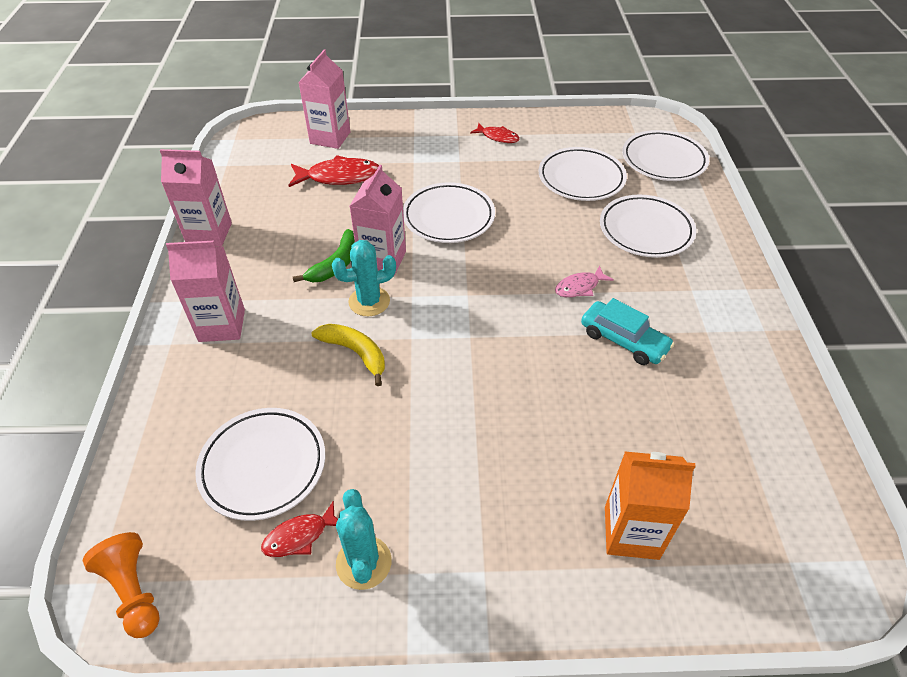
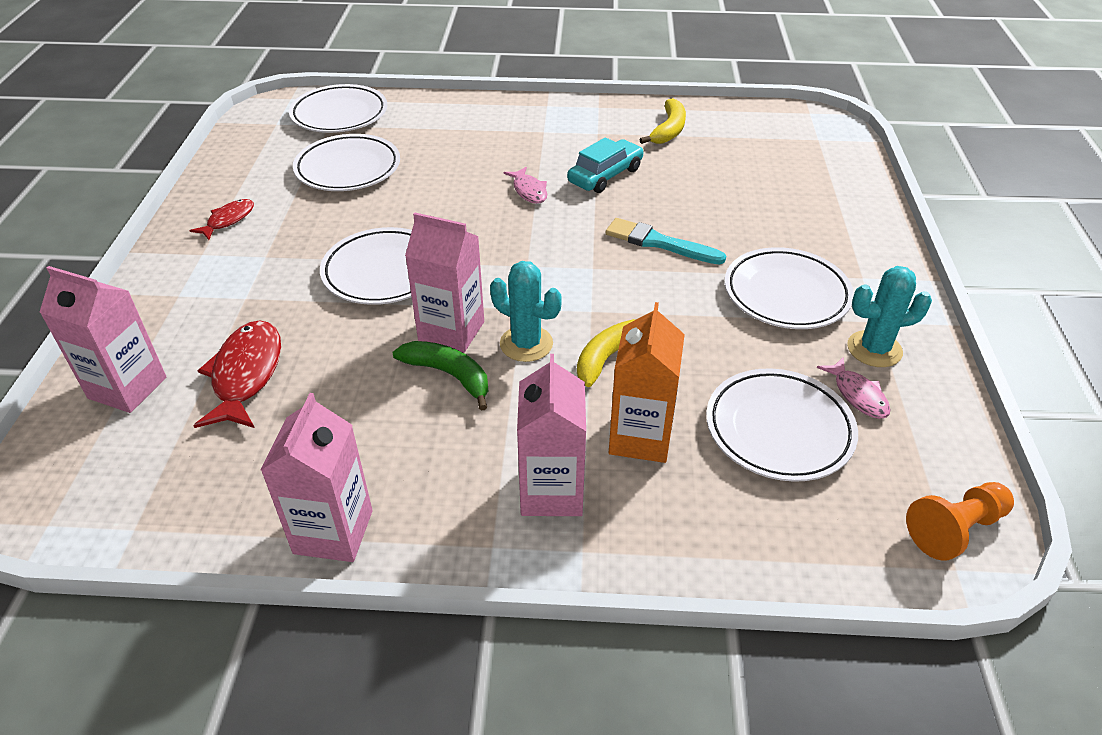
camera: 85 degrees left, 5 degrees down
red fish [261,501,338,557] -> pink fish [817,358,891,419]
turquoise cactus [332,240,396,316] -> turquoise cactus turned 45 degrees counterclockwise [490,261,562,362]
white plate [600,195,696,258] -> white plate moved to [725,247,854,329]
orange carton [605,452,695,560] -> orange carton moved to [609,302,685,463]
none -> turquoise brush [605,218,726,265]
none -> yellow banana [639,98,686,144]

